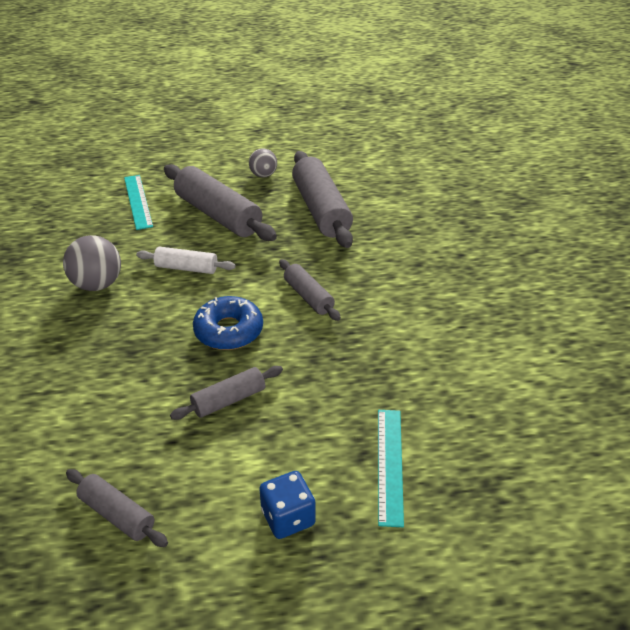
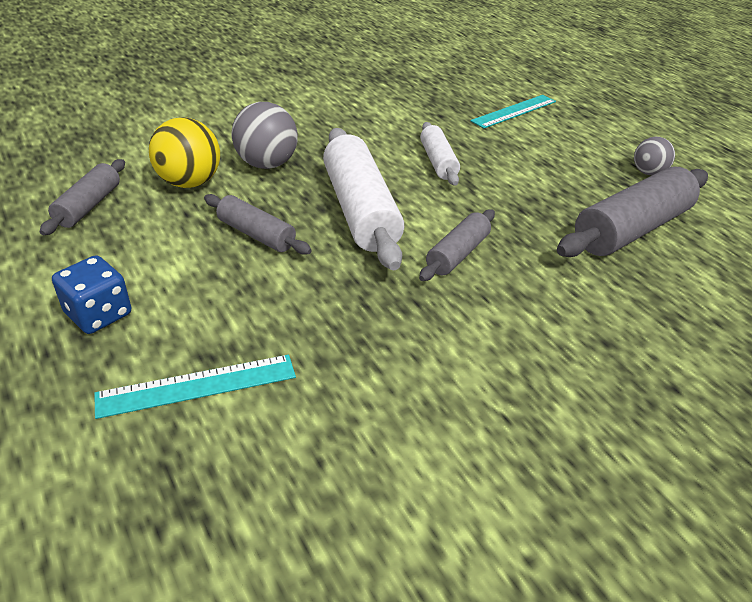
camera: 65 degrees right, 0 degrees up
grey ball [63,235,121,291] -> grey ball moved to [232,102,298,169]
grey rolling pin [164,164,277,241] -> none
blue donut [193,296,263,350] -> white rolling pin [323,128,404,270]
none -> yellow ball [149,117,220,188]

